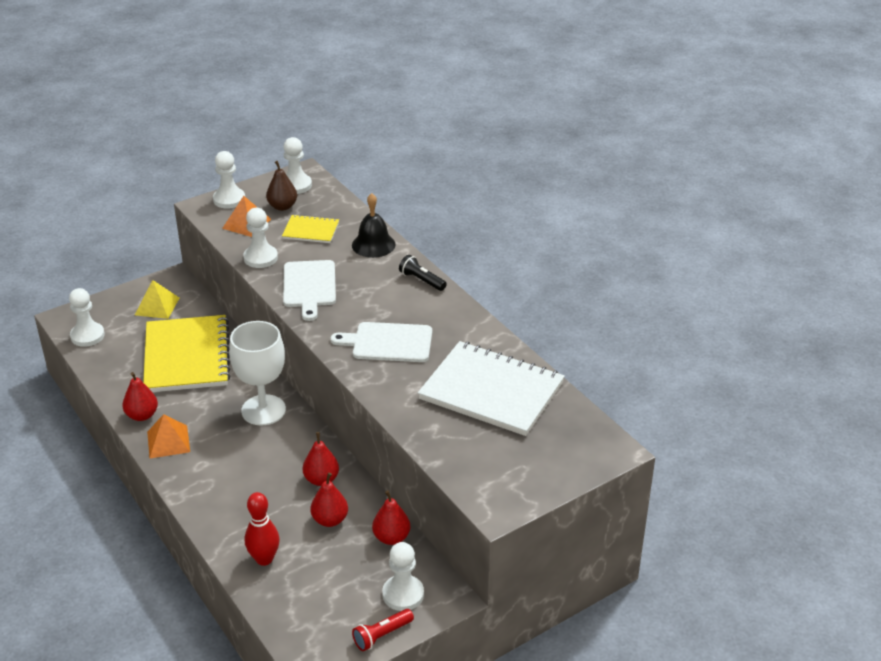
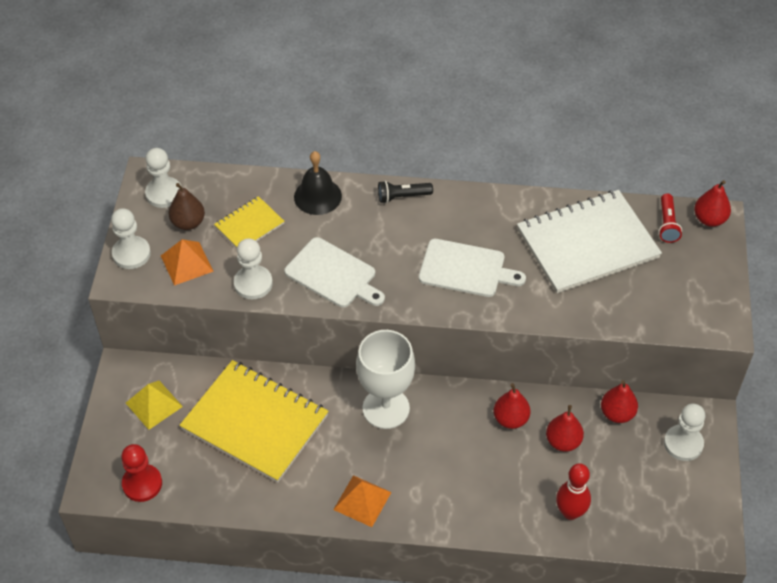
camera: 50 degrees left, 15 degrees up
white pawn [69,288,105,347] -> red pawn [121,444,162,502]
red pear [123,372,158,421] -> red pear moved to [694,180,731,227]
white cutting board [331,322,432,362] -> white cutting board turned 120 degrees counterclockwise [419,239,526,297]
red flashlight [352,609,414,651] -> red flashlight moved to [659,193,682,243]

